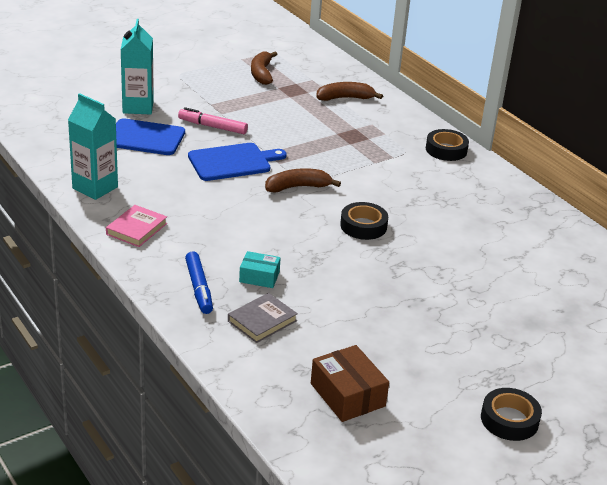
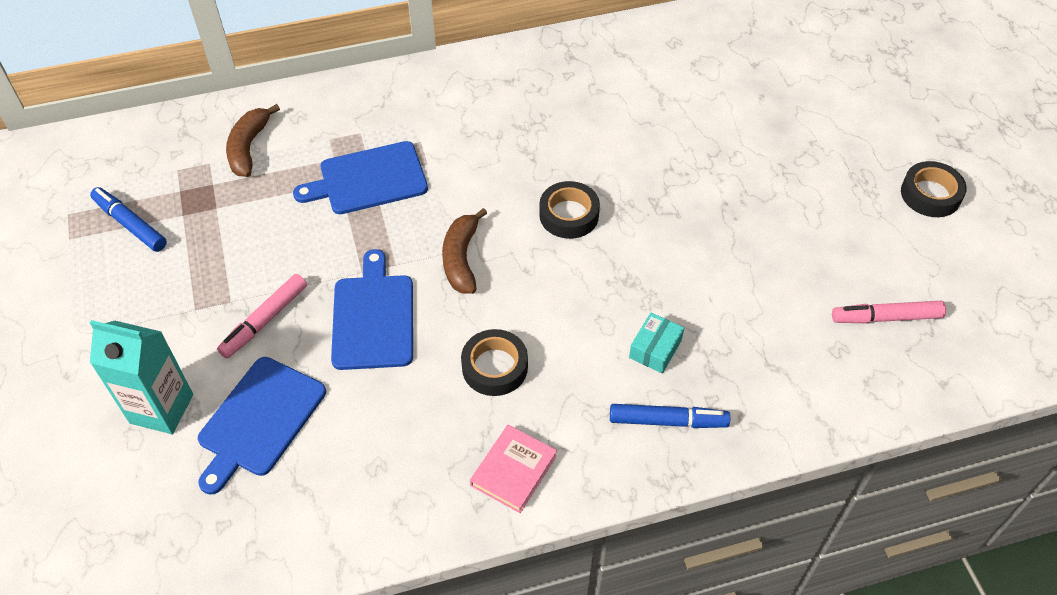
camera: 70 degrees left, 20 degrees up
turquoise carton [68,93,118,200] -> none
pink book [106,205,167,247] -> pink book turned 75 degrees clockwise [470,424,557,513]
grey book [228,293,298,343] -> none
brown banana [251,51,277,85] -> blue marker [90,187,167,252]
brown box [311,345,389,422] -> pink marker [832,301,946,323]
black tape [426,129,469,161] -> black tape moved to [461,329,528,396]
none -> blue cutting board [293,141,428,214]

